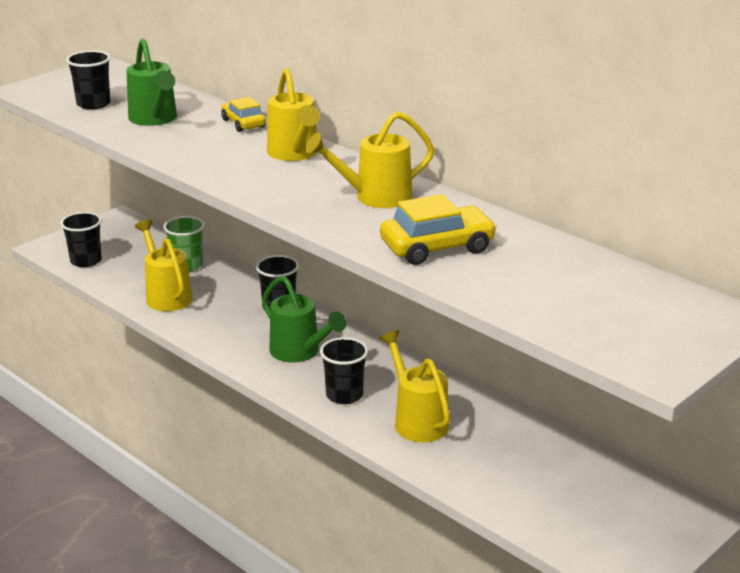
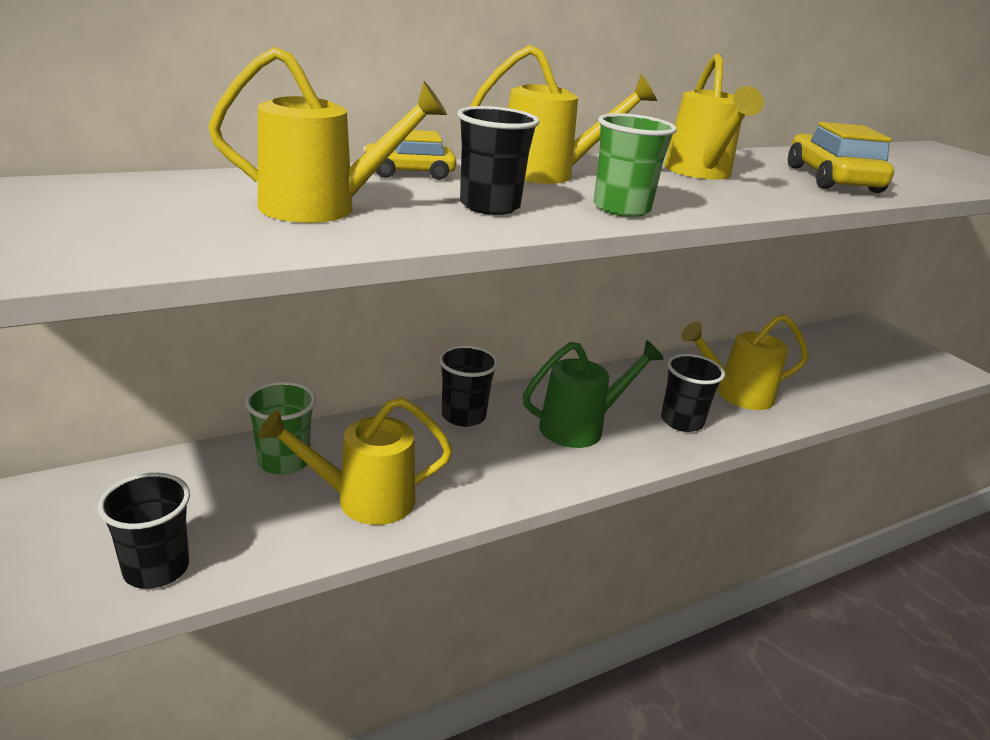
camera: 75 degrees left, 0 degrees up
black cup [66,50,111,110] -> black cup moved to [457,106,540,215]
green watering can [126,38,177,126] -> yellow watering can [208,47,447,223]
none -> green cup [593,113,677,217]

